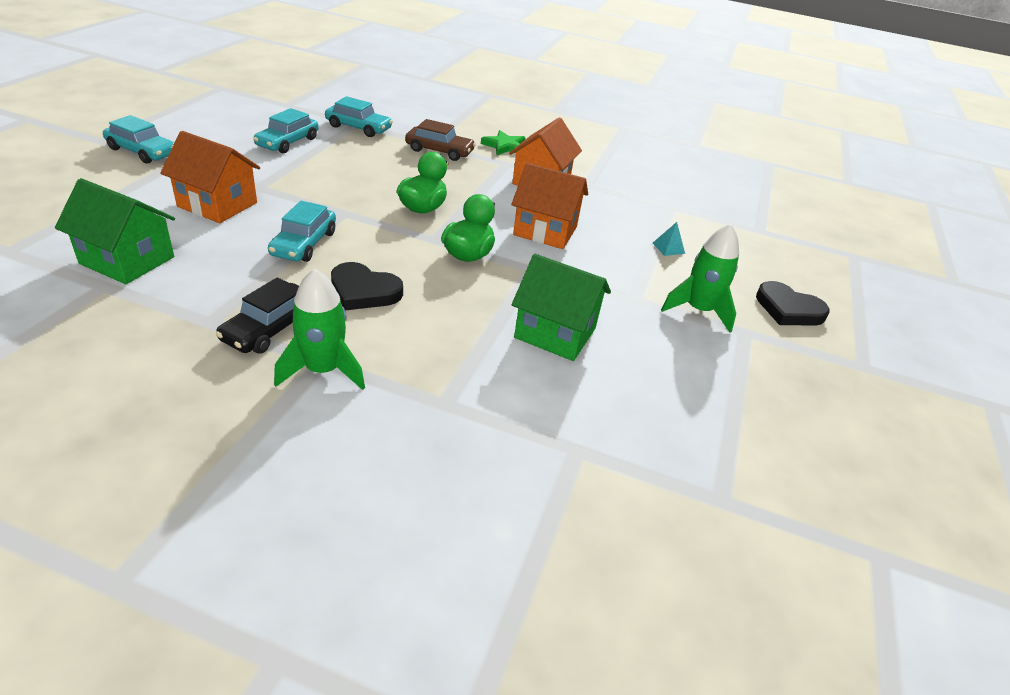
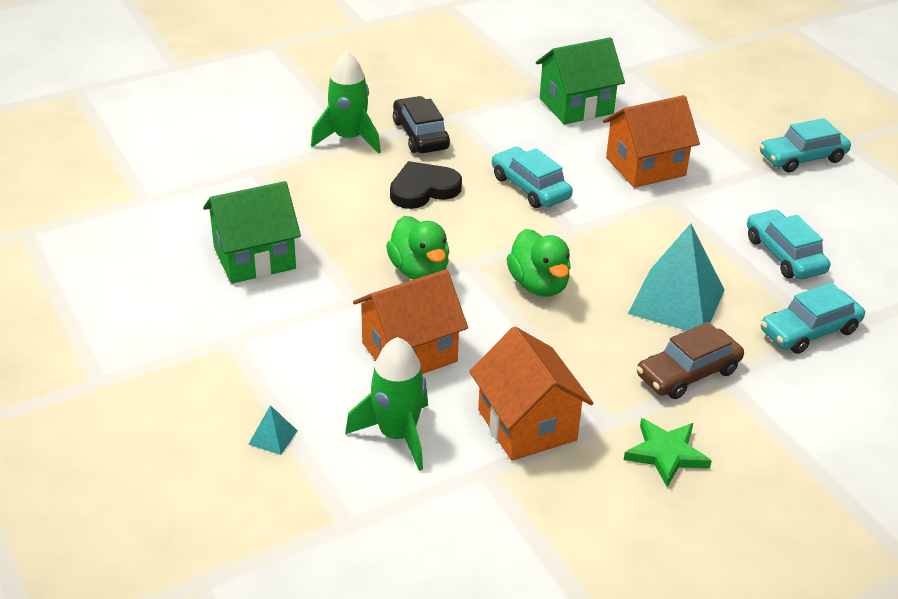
camera: 135 degrees right, 0 degrees up
green rocket [661,224,739,333] -> green rocket moved to [345,337,428,471]
black heart [756,281,830,326] -> none
none -> turquoise pyramid [628,223,725,331]

